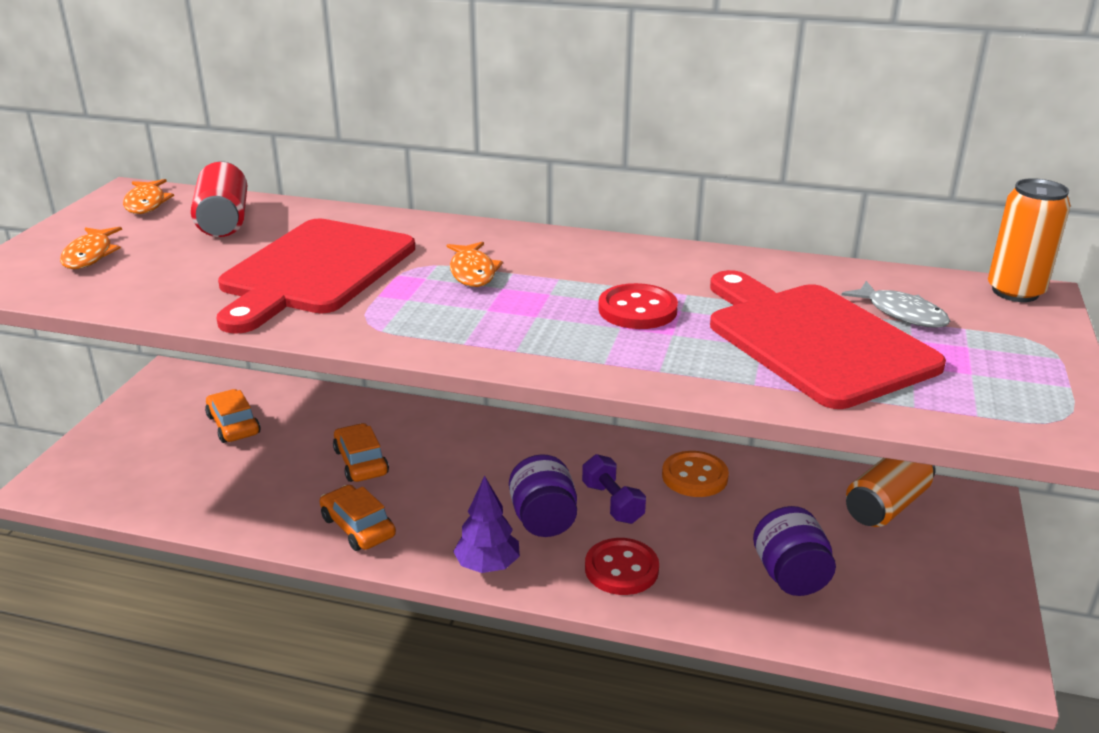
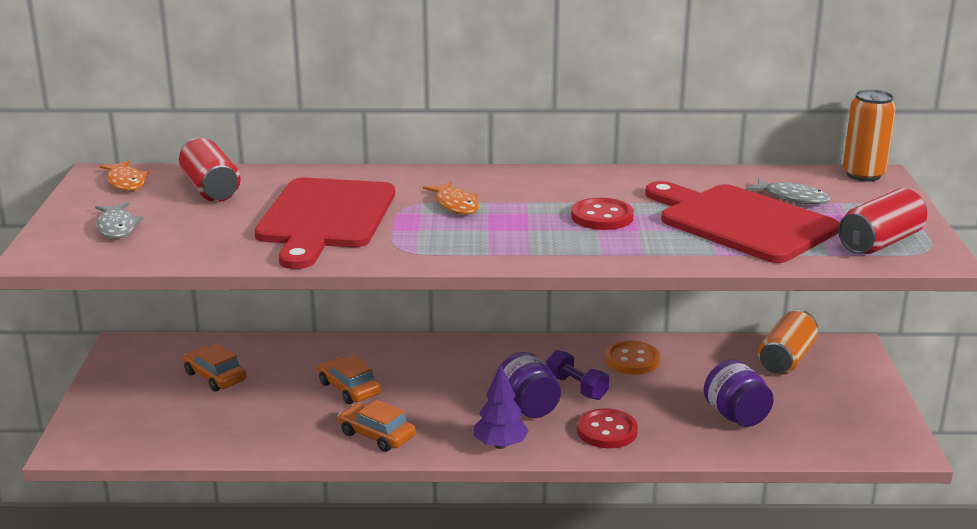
camera: 15 degrees left, 5 degrees down
orange fish [60,227,122,269] -> grey fish [95,202,144,239]
none -> red can [838,188,927,254]

